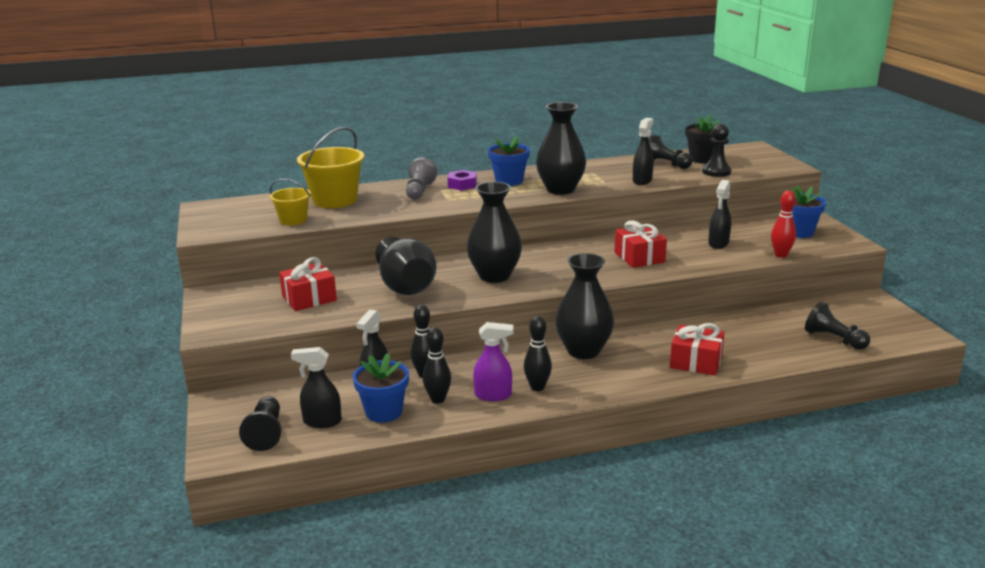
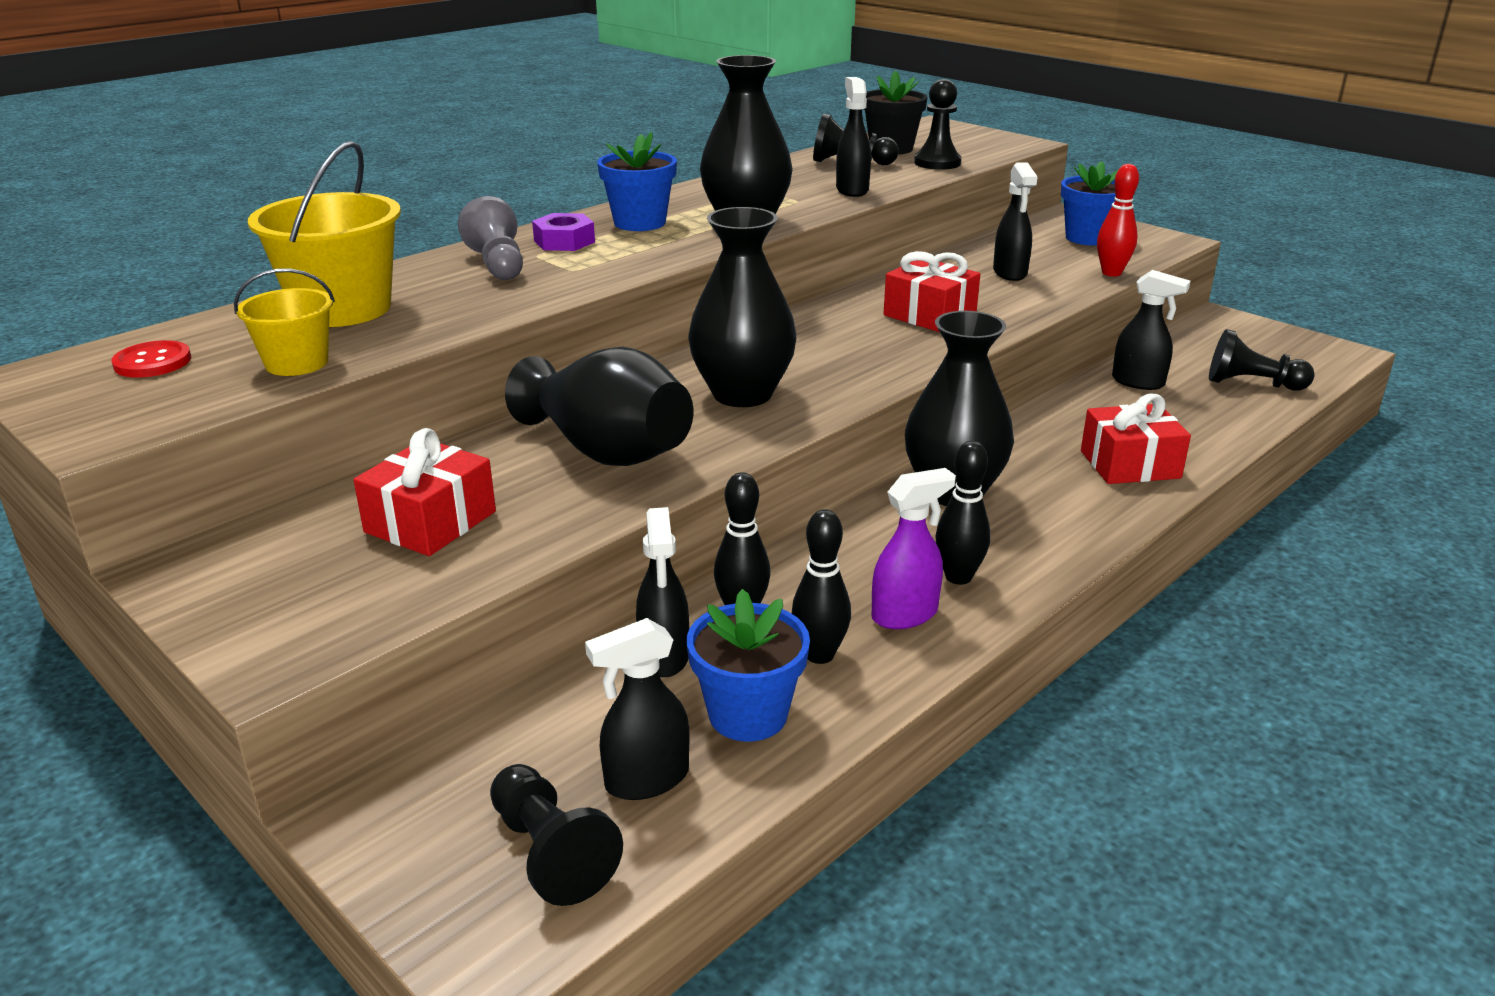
camera: 30 degrees left, 5 degrees up
none -> red button [111,340,191,378]
none -> black spray bottle [1112,270,1191,390]

